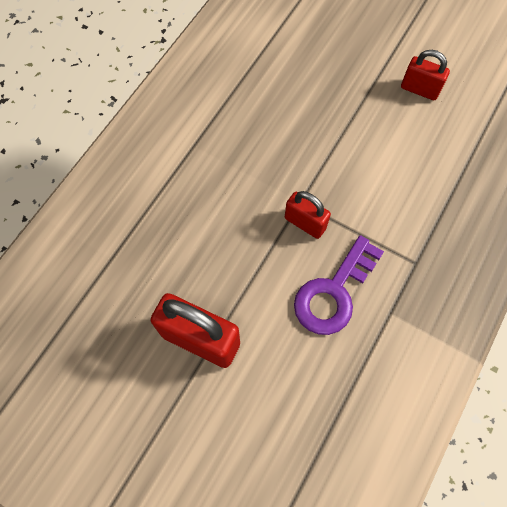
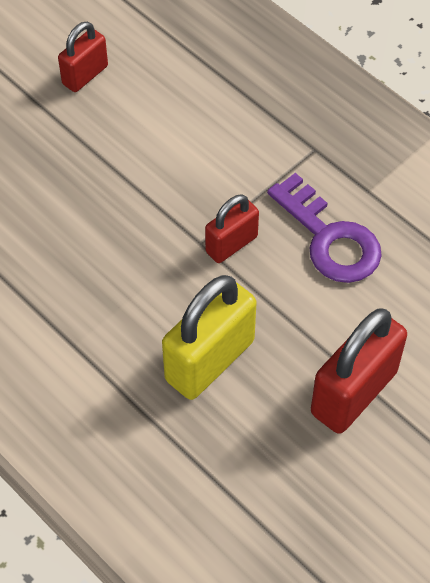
camera: 75 degrees left, 10 degrees down
none -> yellow padlock [162,275,257,400]

